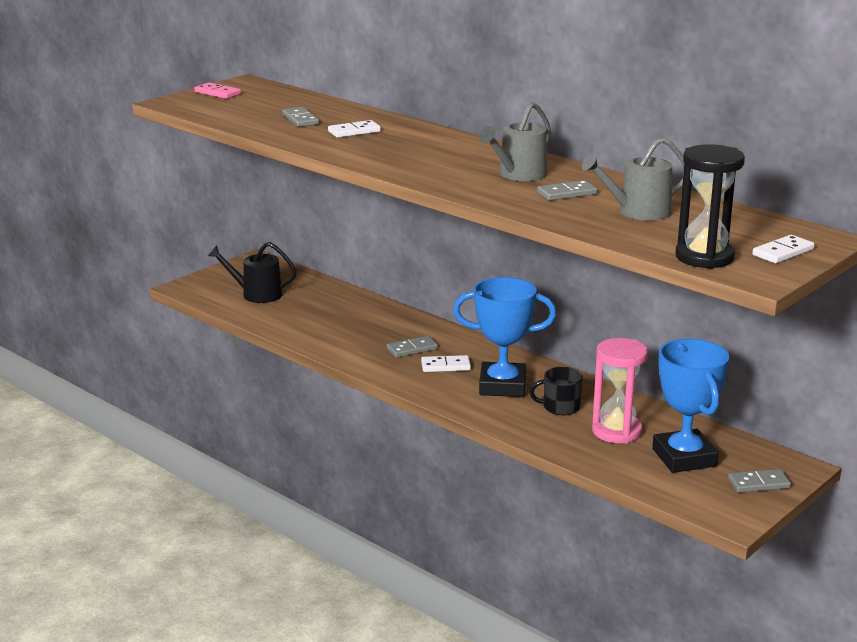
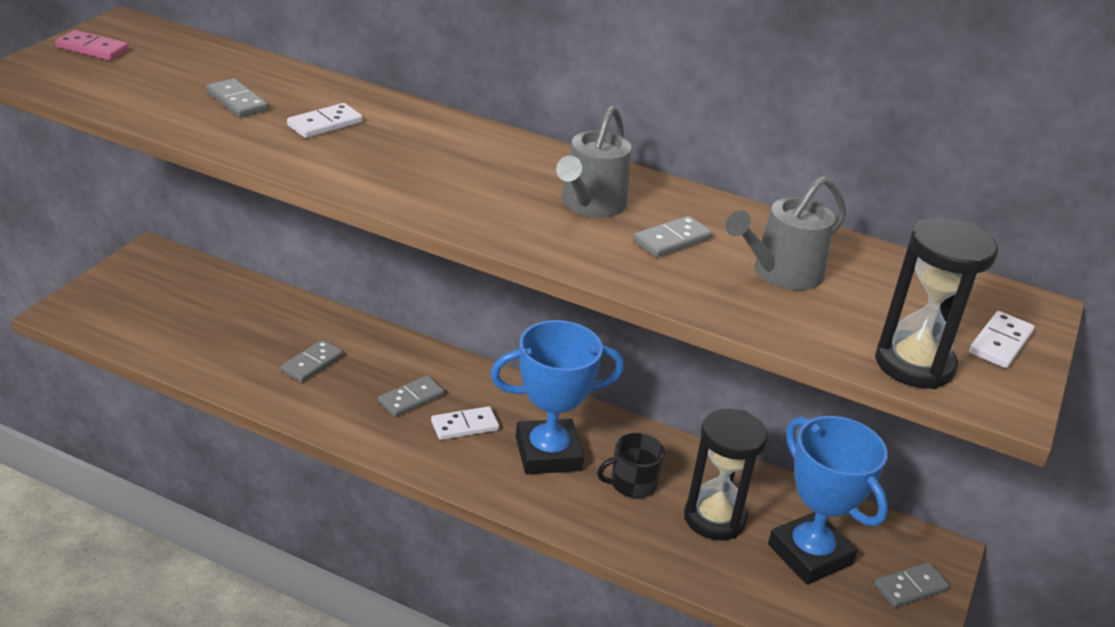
camera: 20 degrees left, 10 degrees up
black watering can [208,242,297,303] -> none
pink hourglass [592,338,648,444] -> black hourglass [684,409,768,540]
none -> grey domino [280,340,343,383]

